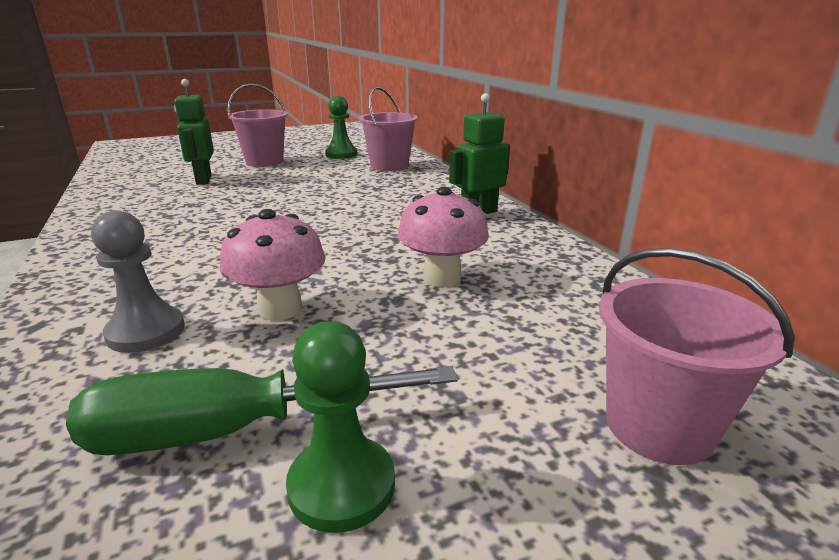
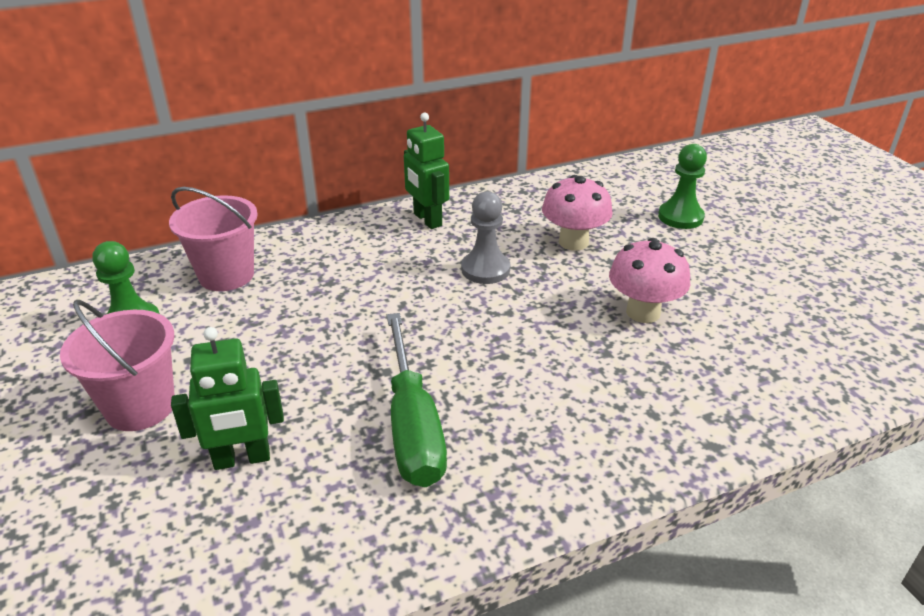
camera: 90 degrees left, 10 degrees up
green screwdriver [66,366,458,455] -> green screwdriver moved to [387,313,447,487]
grey pawn [91,210,185,353] -> grey pawn moved to [461,191,510,284]
green pawn [286,322,395,533] -> green pawn moved to [658,144,707,229]
pink bucket [599,248,795,465] -> none

